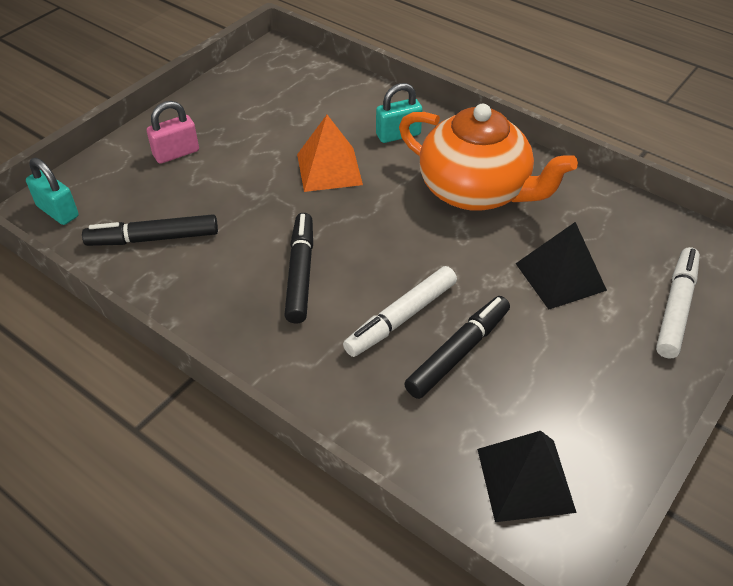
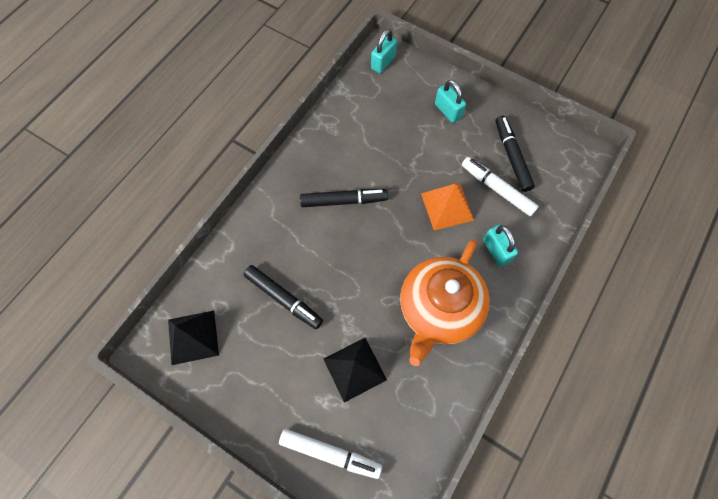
camera: 85 degrees right, 20 degrees up
black marker [82,214,218,246] -> black marker moved to [495,116,535,192]
pink padlock [147,101,199,164] -> turquoise padlock [435,80,466,123]
white marker [343,266,457,357] -> white marker moved to [462,157,539,216]

